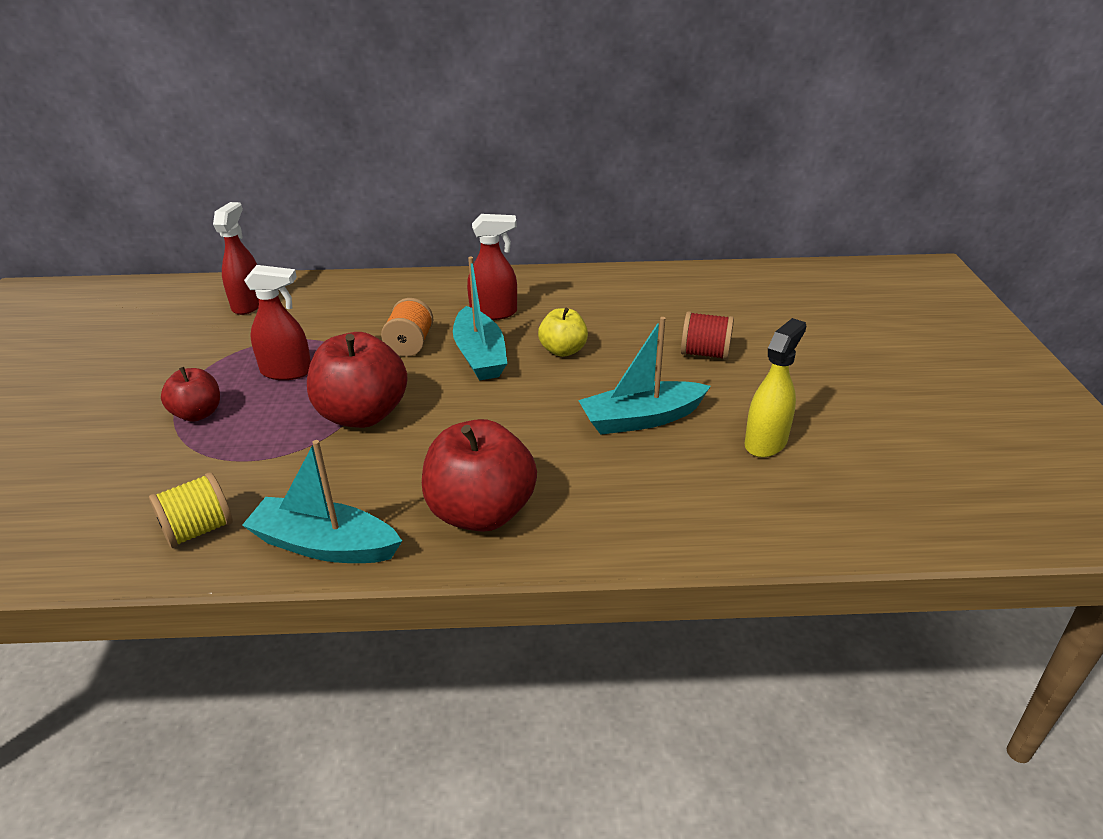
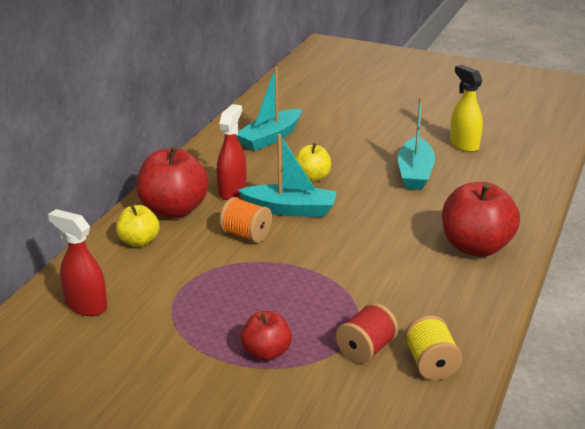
camera: 65 degrees left, 5 degrees down
turquoise boat [242,440,402,563] -> turquoise boat moved to [236,67,302,151]
red spray bottle [244,265,311,380] -> none
red apple [307,332,408,428] -> red apple moved to [136,146,209,218]
red spool [681,311,734,360] -> red spool moved to [336,303,398,364]
none -> yellow apple [116,205,159,247]

